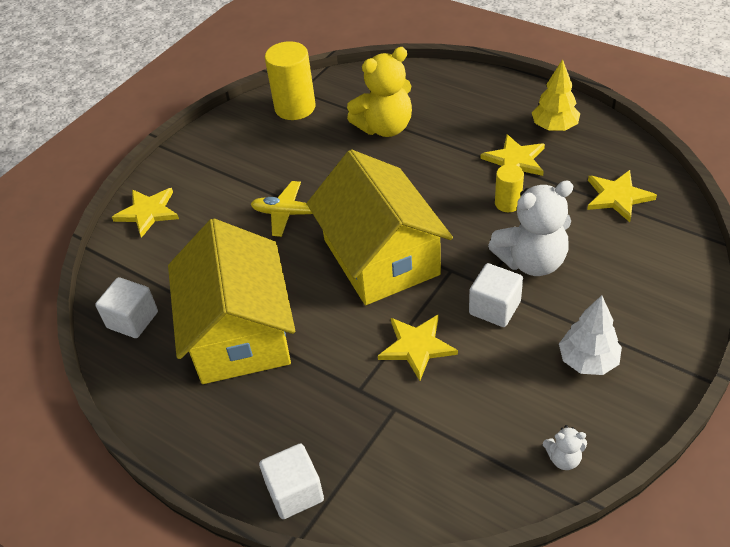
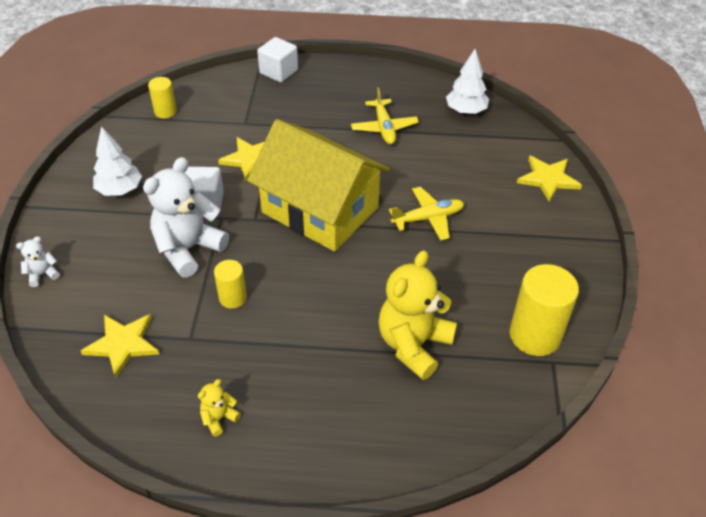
camera: 145 degrees right, 0 degrees up
white cube [95,277,158,338] -> white tree [446,49,489,114]
yellow house [168,218,295,384] -> yellow plane [351,87,419,144]
yellow star [481,134,545,176] -> none
yellow tree [532,59,580,131] -> yellow teddy bear [198,379,241,437]
white teddy bear [543,425,587,470] -> white teddy bear moved to [16,236,60,287]
none -> yellow cylinder [148,77,177,118]

